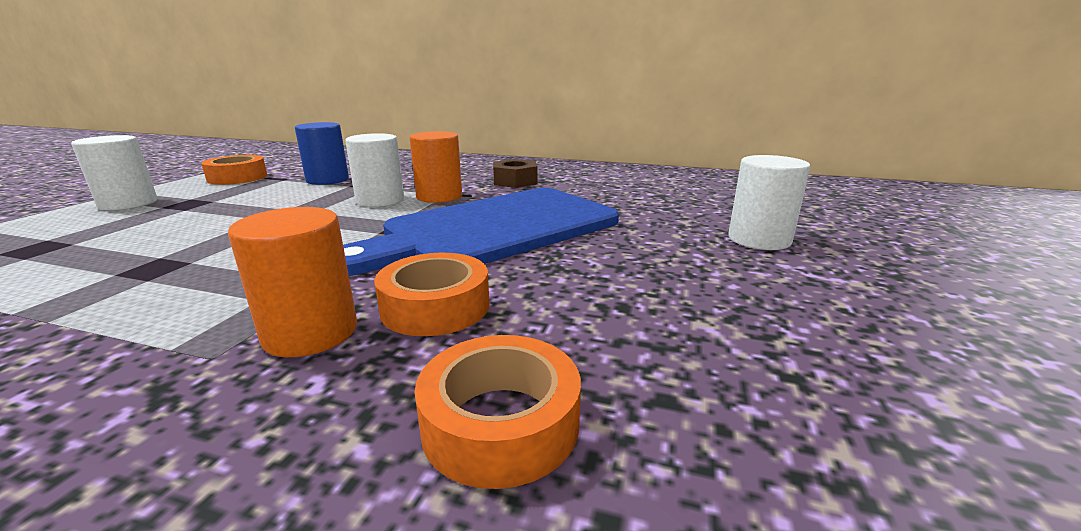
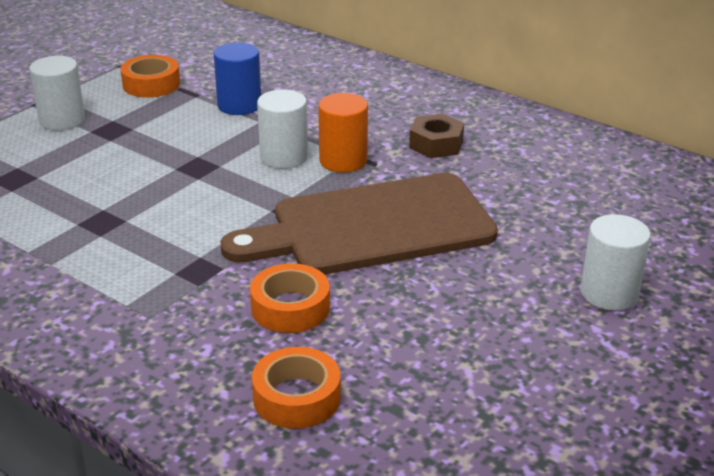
camera: 20 degrees right, 10 degrees up
orange cylinder [228,207,357,357] -> none
blue cutting board [343,188,619,276] -> brown cutting board [221,173,498,275]

